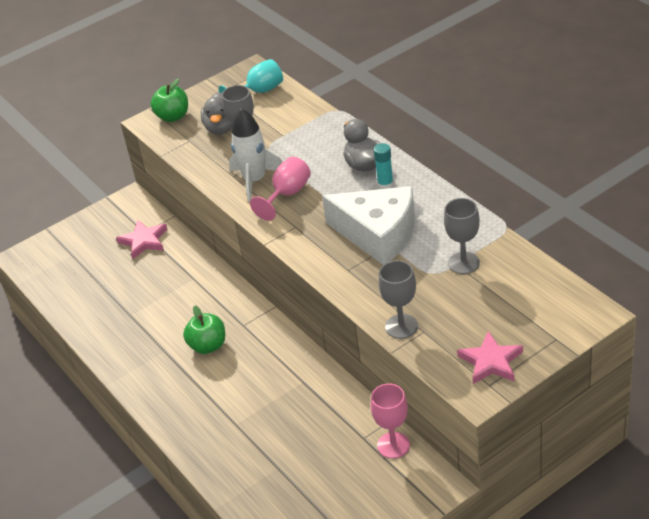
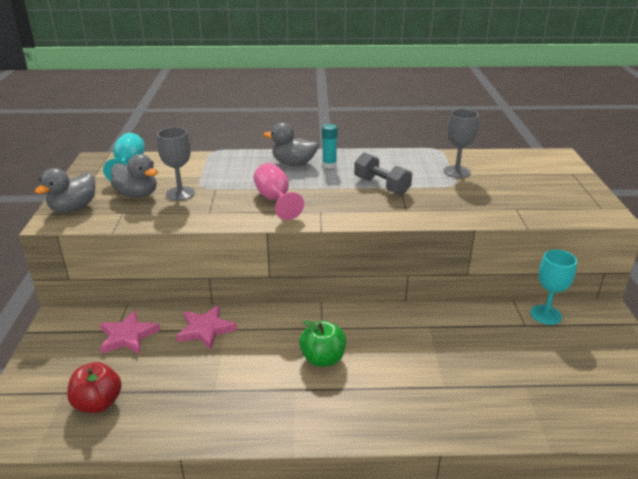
camera: 60 degrees left, 10 degrees down
green apple [151,78,188,122] -> grey duck [35,168,95,213]
white rocket [229,108,282,202] -> none
white cheese [322,186,415,265] -> grey dumbbell [354,152,412,195]
pink goblet [371,384,410,459] -> turquoise goblet [530,249,577,325]
grey goblet [379,260,418,339] -> none
pink star [457,331,523,384] -> pink star moved to [176,305,237,350]
none -> red apple [67,362,122,413]

